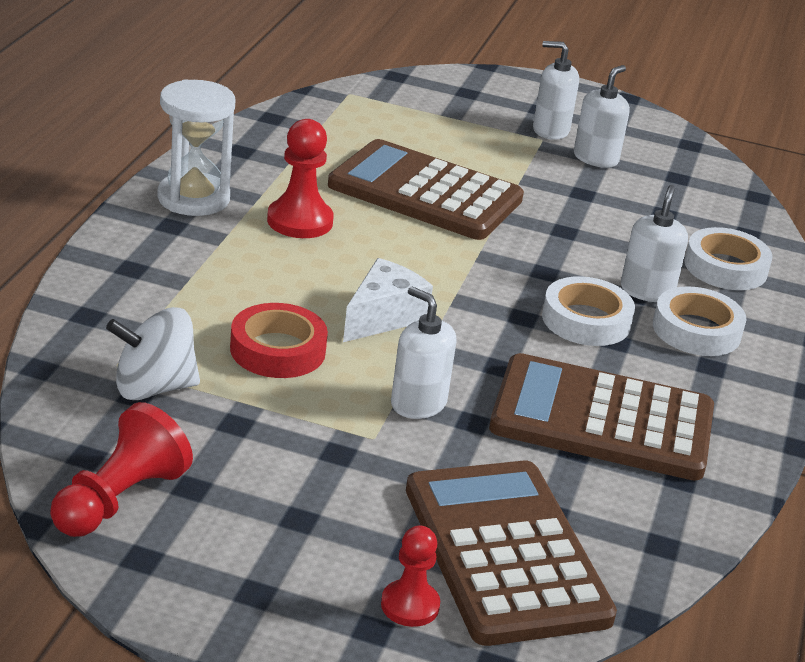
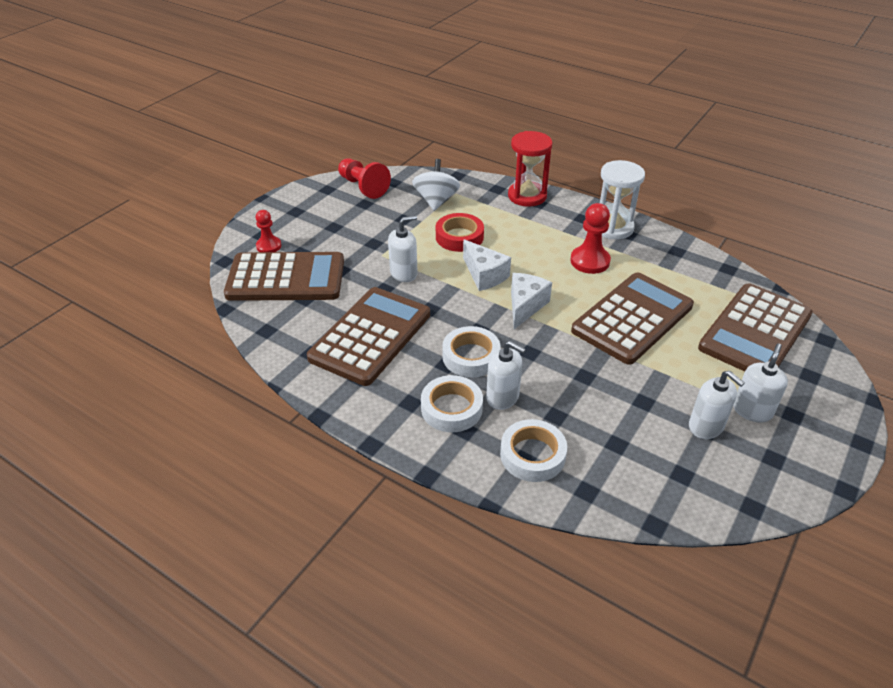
camera: 110 degrees right, 10 degrees up
none -> red hourglass [508,131,552,207]
none -> white cheese [511,273,552,329]
none -> brown calculator [698,283,813,371]

